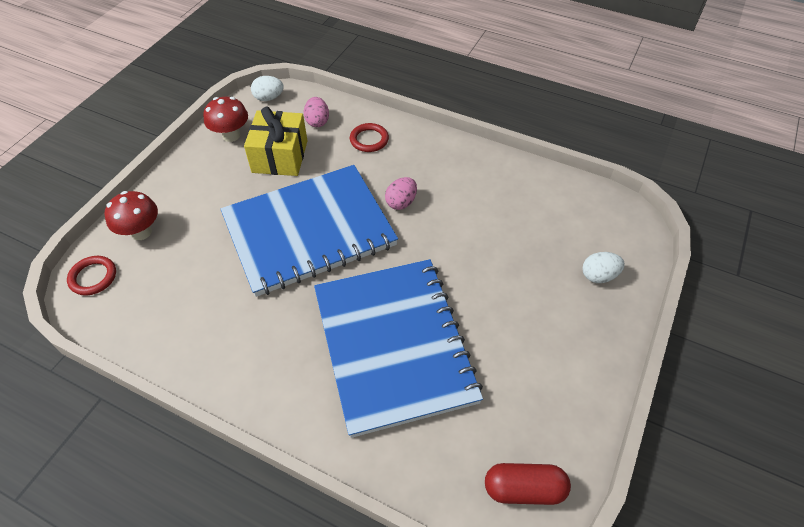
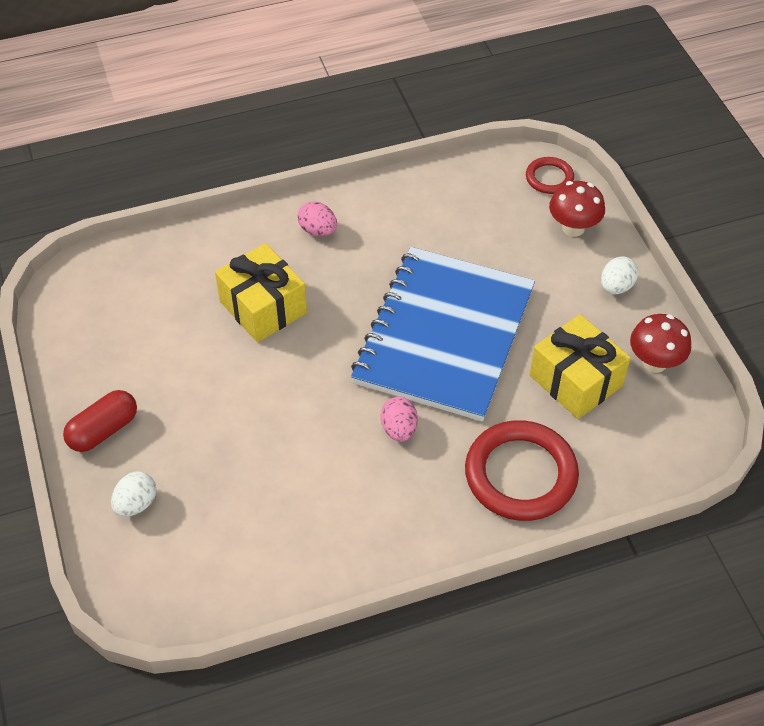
camera: 135 degrees right, 0 degrees up
white egg [251,76,284,101] -> white egg moved to [601,256,638,294]
pink egg [304,97,329,127] -> pink egg moved to [297,201,337,236]
blue notebook [314,259,483,438] -> yellow gift [215,243,307,342]
red ring [350,123,389,152] -> red ring [465,420,579,521], size x1.96
red capsule [485,463,571,505] -> red capsule moved to [63,390,137,452]

